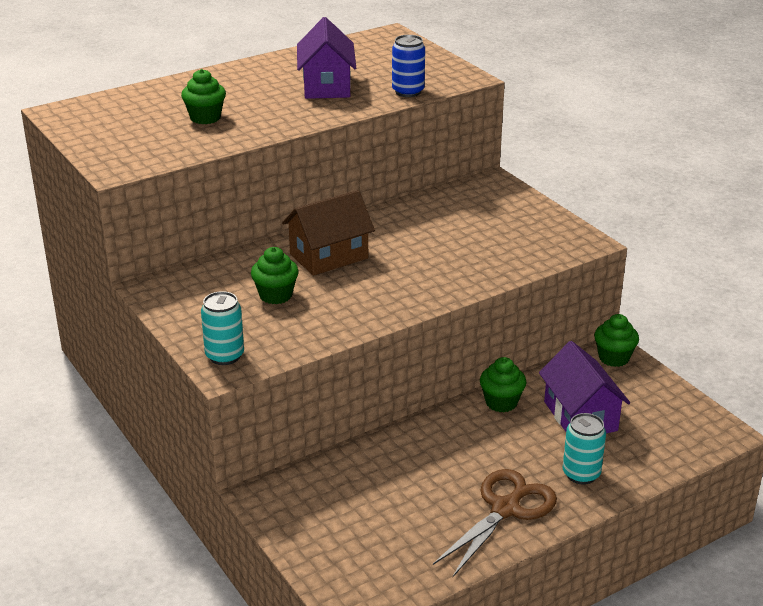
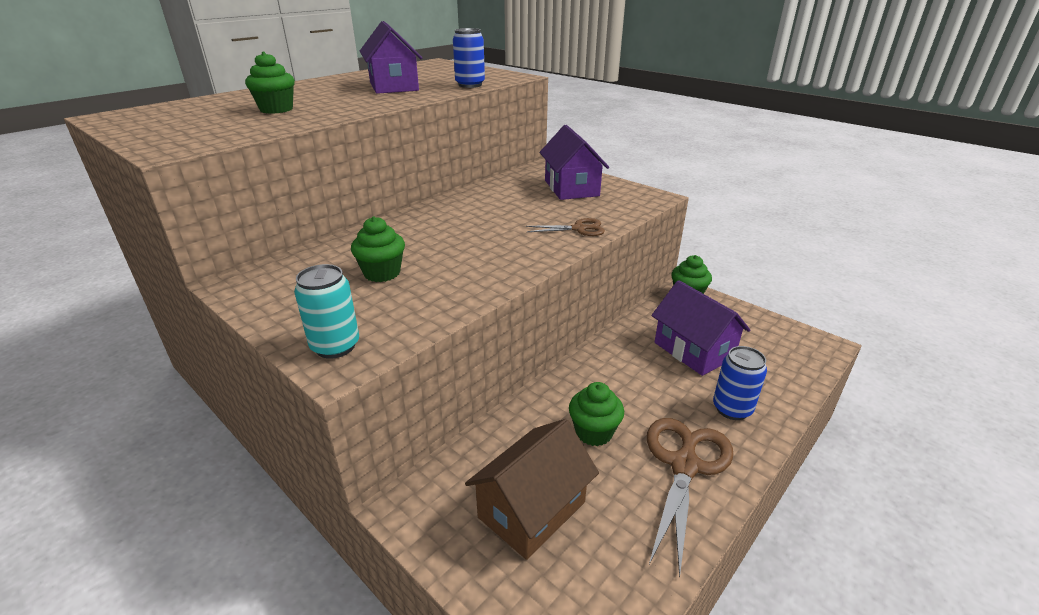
camera: 15 degrees left, 0 degrees up
brown house [282,190,375,276] -> brown house moved to [465,419,599,560]
green cupcake [480,357,526,412] -> green cupcake moved to [569,382,624,446]
turquoise can [563,413,606,484] -> blue can [713,346,767,420]
none -> brown scissors [526,218,605,236]
none -> purple house [539,125,609,200]

